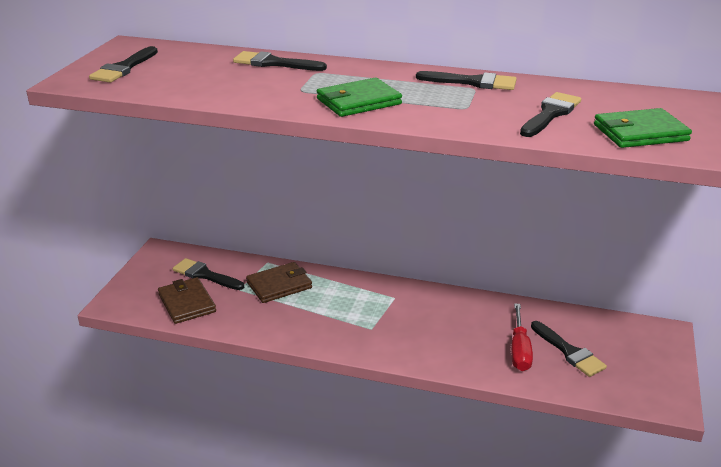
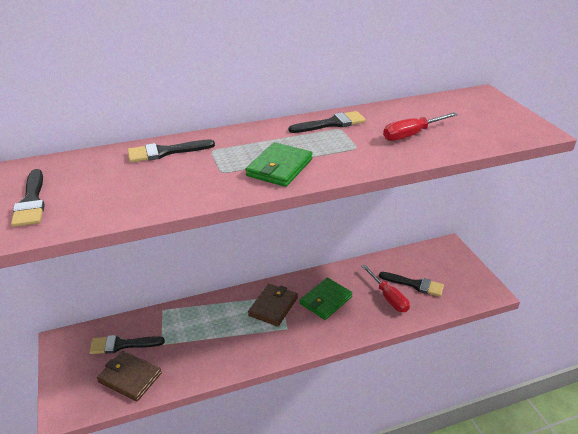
camera: 35 degrees left, 5 degrees up
brown wallet [246,262,312,303] -> brown wallet moved to [248,284,298,327]
black brush [520,92,581,137] -> red screwdriver [383,112,458,141]
green wallet [594,108,692,148] -> green wallet moved to [300,277,353,320]

